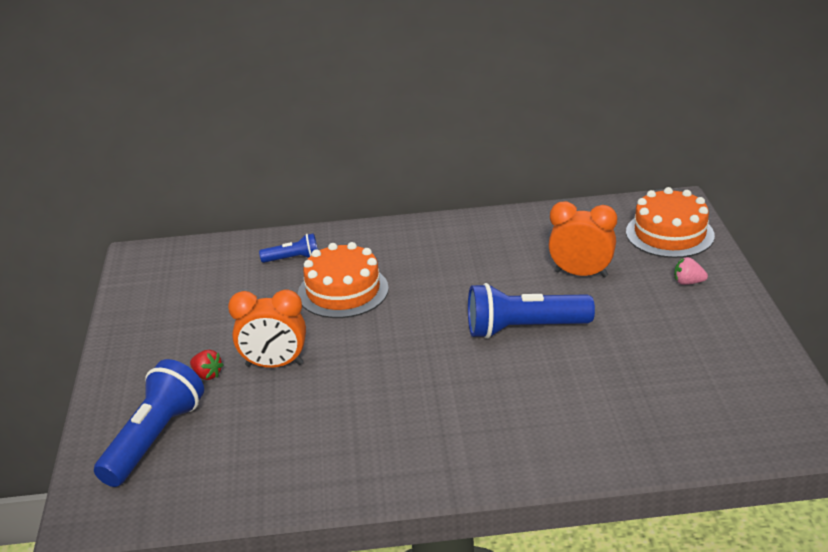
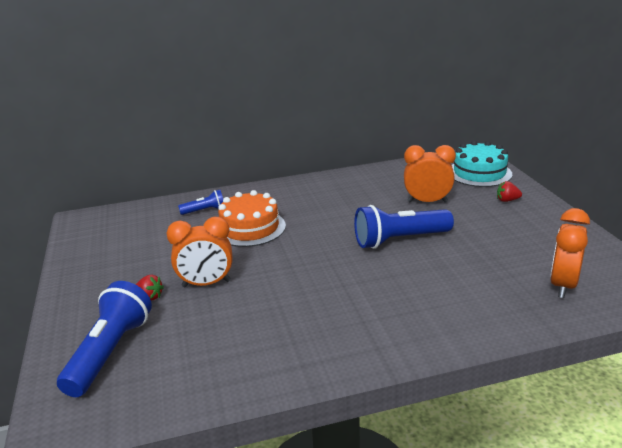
camera: 10 degrees left, 5 degrees down
orange cake [626,187,715,258] -> turquoise cake [452,141,512,187]
pink strawberry [674,257,708,285] -> red strawberry [497,181,522,202]
none -> orange clock [550,208,590,298]

